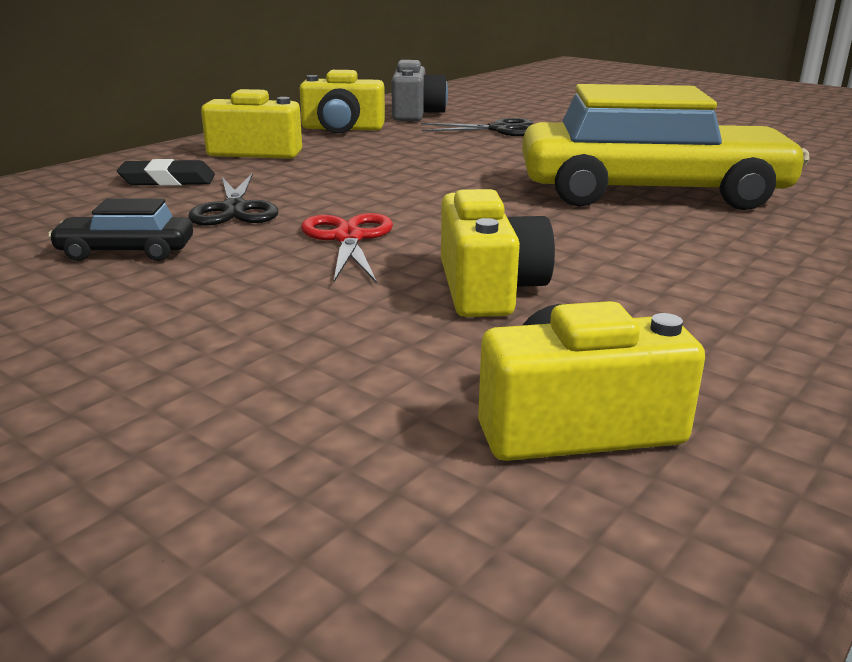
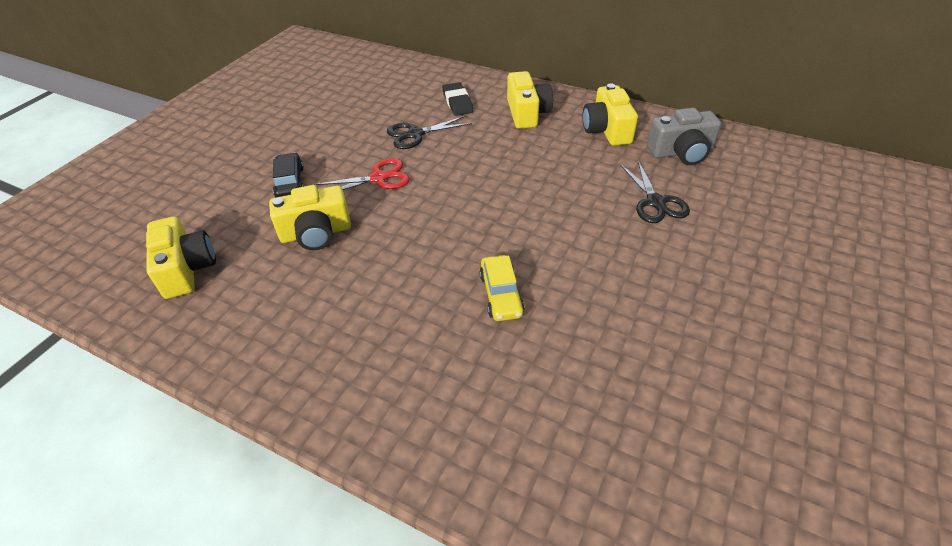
camera: 80 degrees right, 20 degrees up
black car [48,199,193,261] -> black car moved to [273,153,304,197]
yellow car [522,84,810,210] -> yellow car [479,255,525,321], size x0.41

